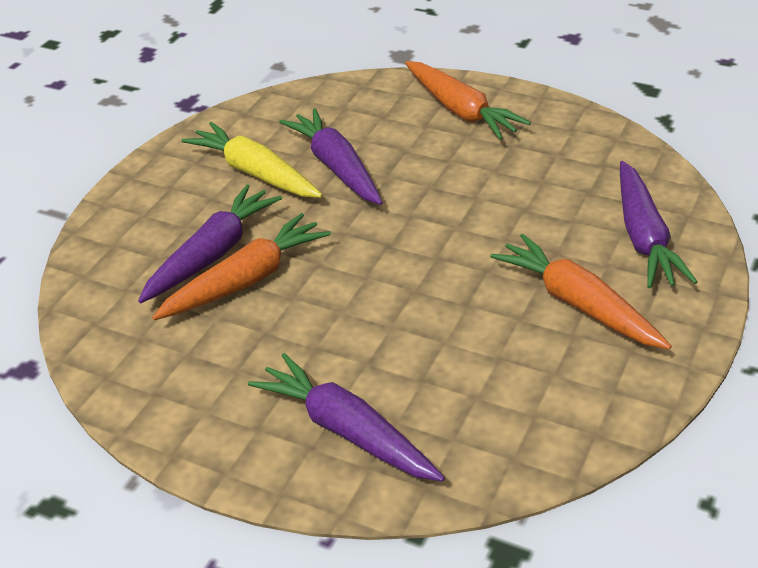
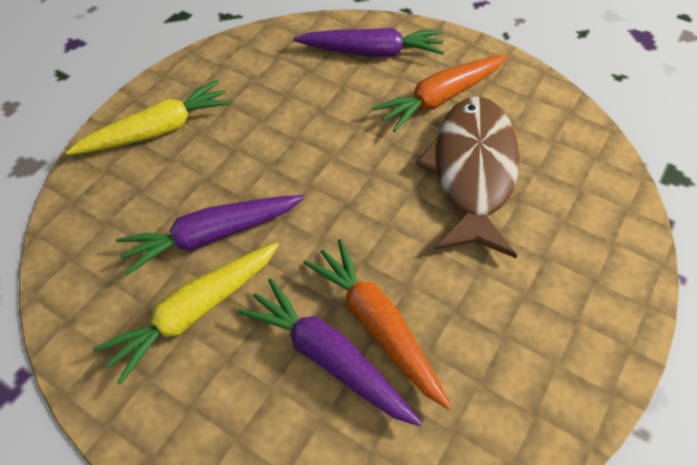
camera: 85 degrees left, 15 degrees up
purple carrot [248,353,445,482] -> none
orange carrot [405,61,531,140] -> yellow carrot [66,80,233,155]
none -> brown fish [416,96,519,258]

